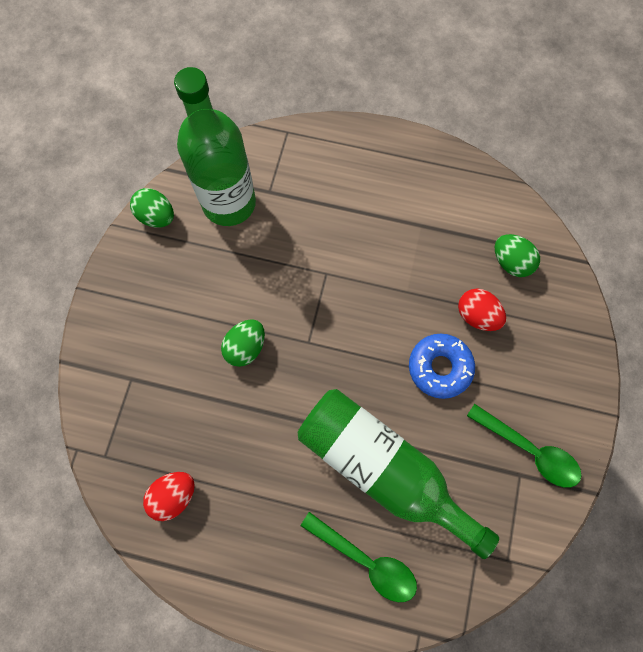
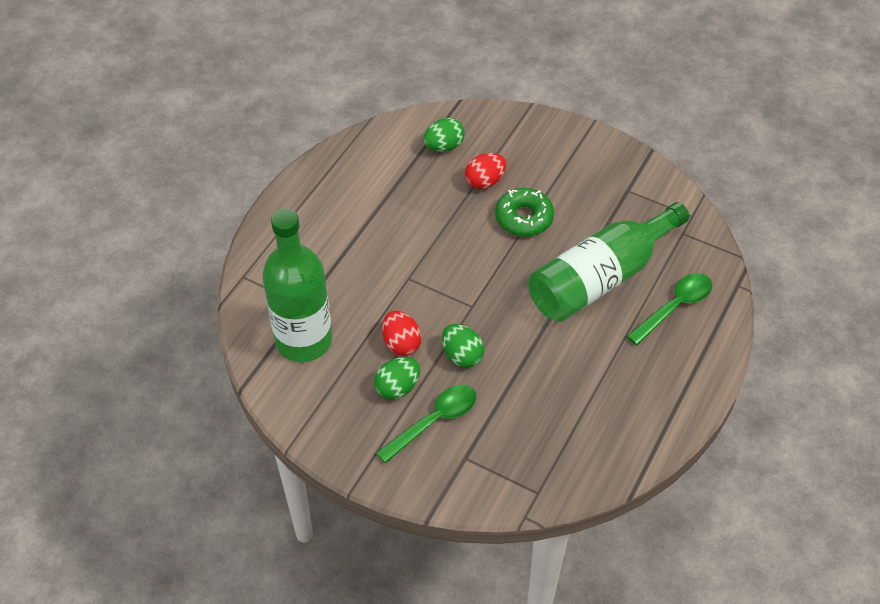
camera: 75 degrees left, 20 degrees down
green egg [130,188,174,228] -> green egg moved to [374,357,420,400]
red egg [143,472,195,521] -> red egg moved to [382,311,421,356]
blue donut [409,333,475,399] -> green donut [495,188,554,237]
green spoon [467,403,581,488] -> green spoon moved to [376,385,476,464]

